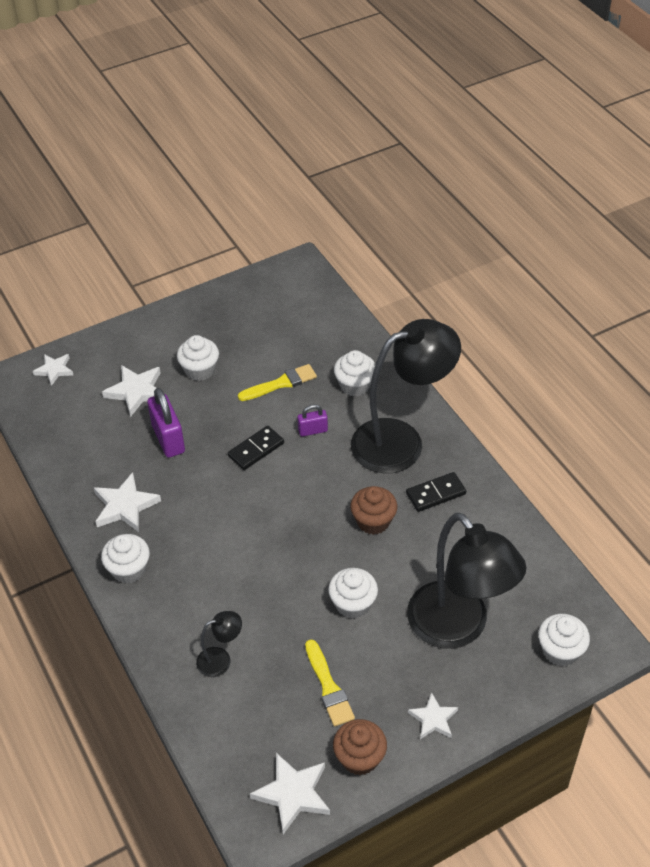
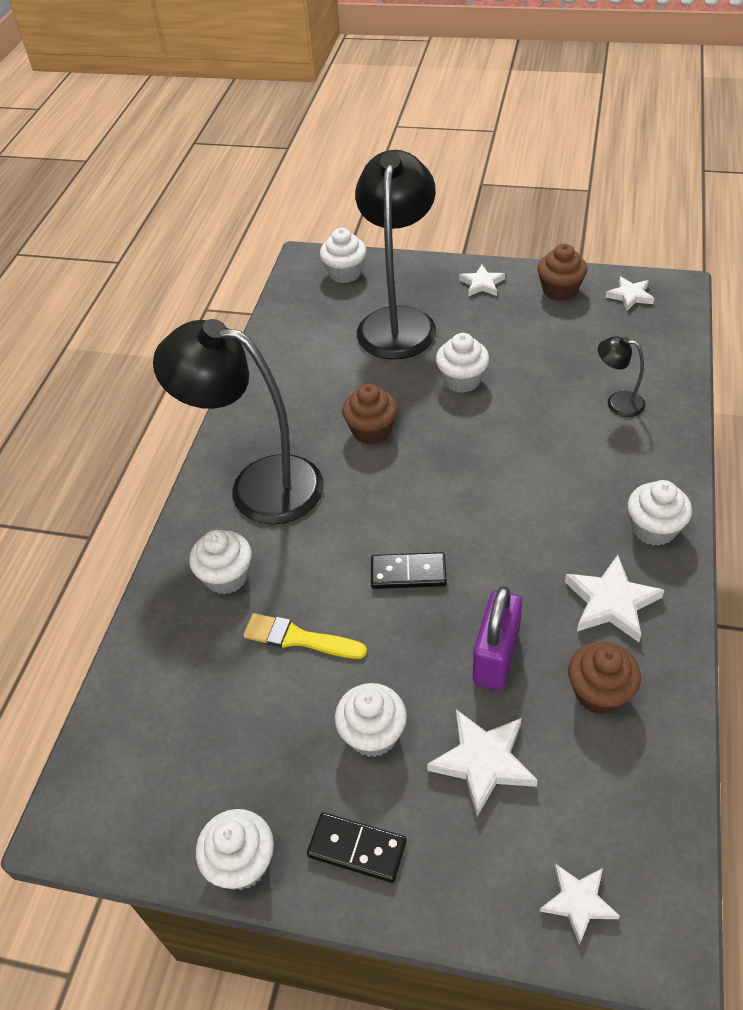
camera: 135 degrees left, 0 degrees up
white star [250,753,330,834] -> white star [605,277,654,311], size x0.64
purple padlock [297,404,328,437] -> none
yellow brush [305,639,355,727] -> none
black domino [406,472,466,512] -> black domino moved to [307,812,406,883]
none -> white cupcake [196,809,274,890]
none -> brown cupcake [568,642,641,715]

